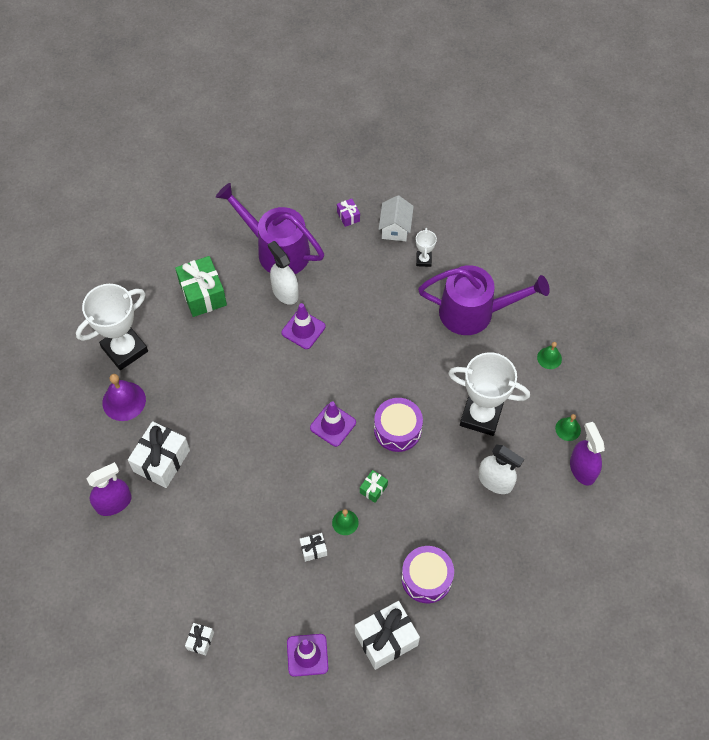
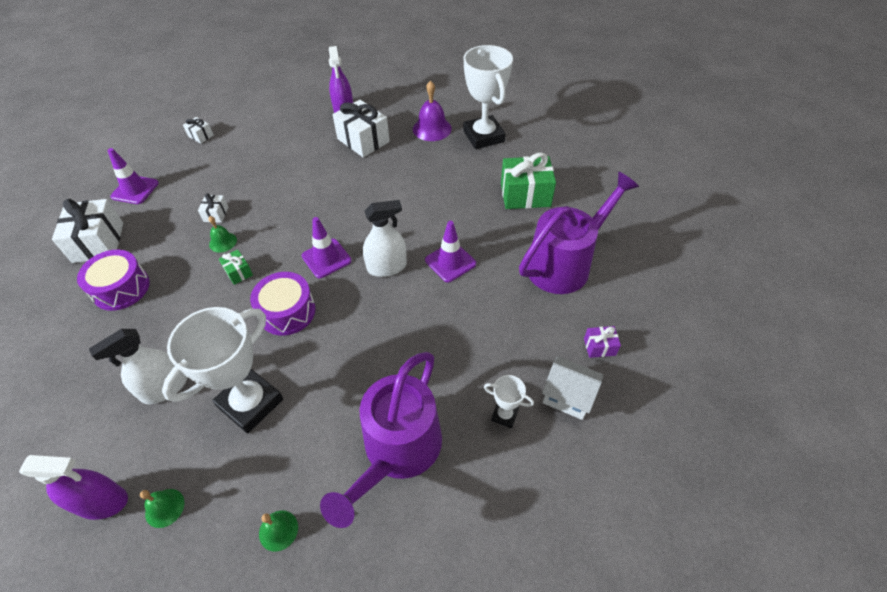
camera: 110 degrees right, 10 degrees down
white spray bottle [268,241,299,305] -> white spray bottle moved to [363,200,407,277]

